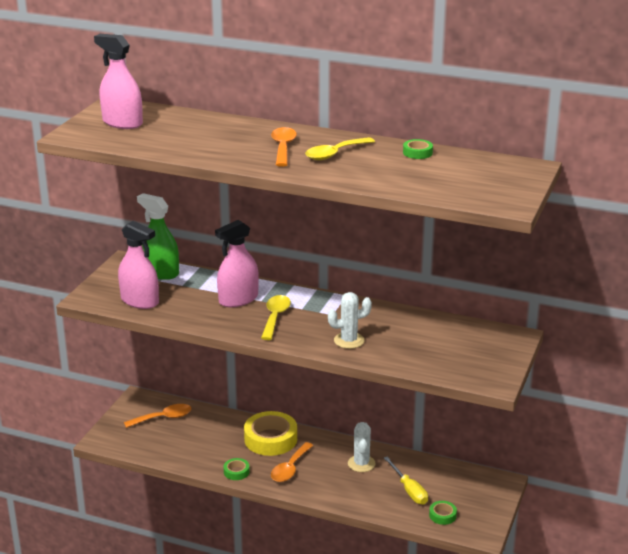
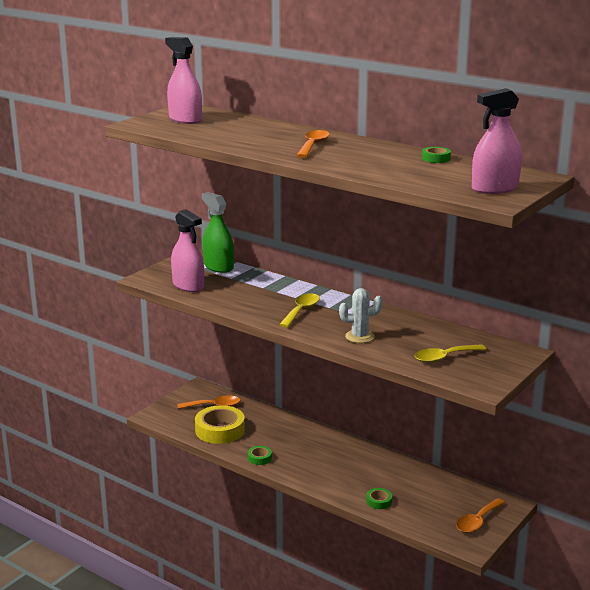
camera: 15 degrees right, 5 degrees down
pink spray bottle [215,220,259,307] -> pink spray bottle moved to [472,88,522,194]
yellow tape [244,411,297,456] -> yellow tape moved to [195,405,245,444]
orange spoon [271,442,313,482] -> orange spoon moved to [456,498,505,533]
yellow spoon [305,137,375,160] -> yellow spoon moved to [415,345,487,363]
white cactus [348,422,376,472] -> none
yellow screwdriver [384,457,428,504] -> none
green tape [429,501,457,525] -> green tape moved to [366,488,392,509]

